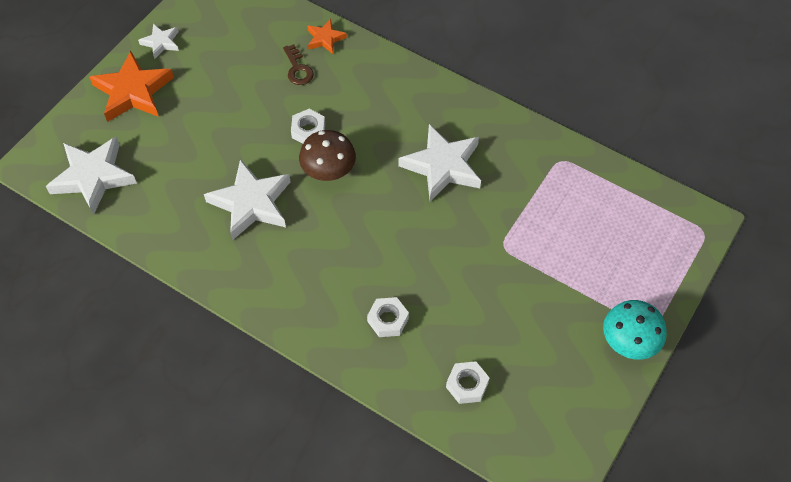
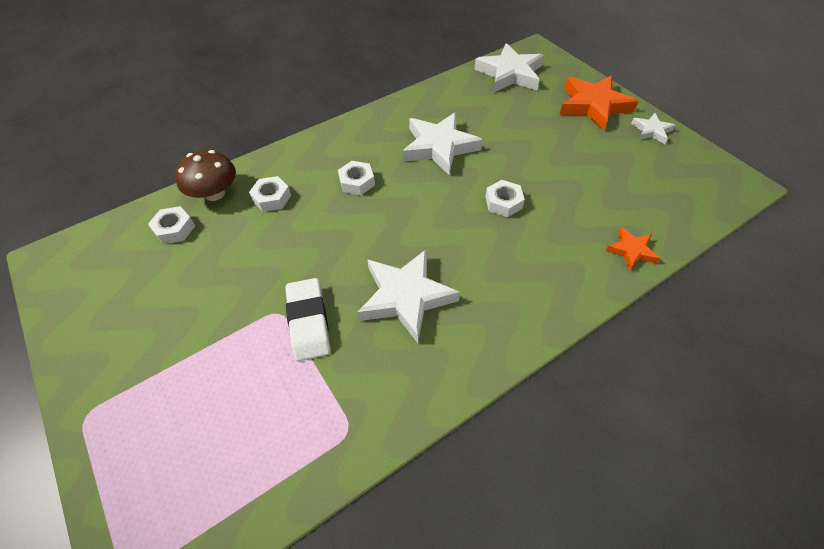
camera: 115 degrees right, 5 degrees down
brown key [283,44,314,85] -> none
brown mushroom [299,130,356,181] -> brown mushroom moved to [175,150,236,201]
turquoise mushroom [603,300,667,360] -> none
none -> white eraser [286,278,330,361]
none -> white nut [338,161,375,195]

